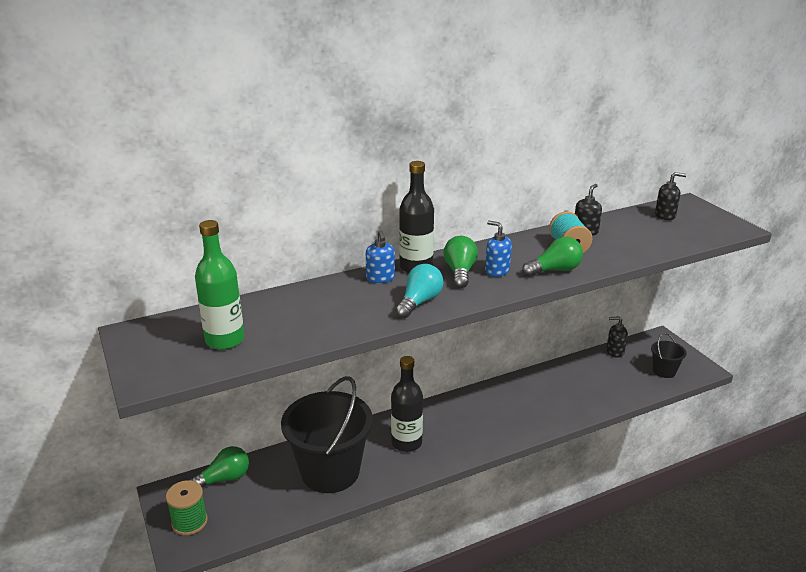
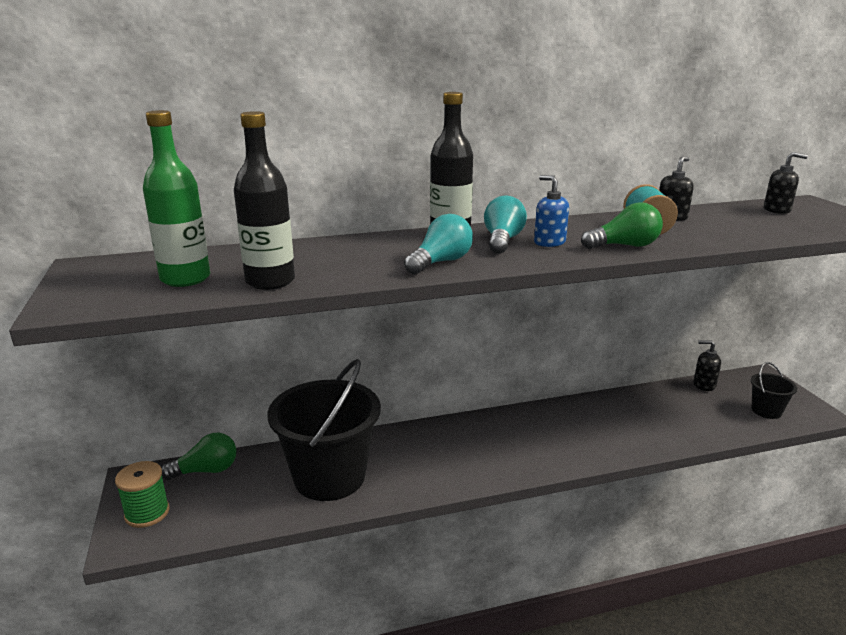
camera: 10 degrees right, 5 degrees down
blue soap dispenser [366,230,395,283] -> none
black bottle [391,356,423,452] -> black bottle moved to [234,111,295,290]
green light bulb [444,236,478,288] -> turquoise light bulb [484,195,527,254]

